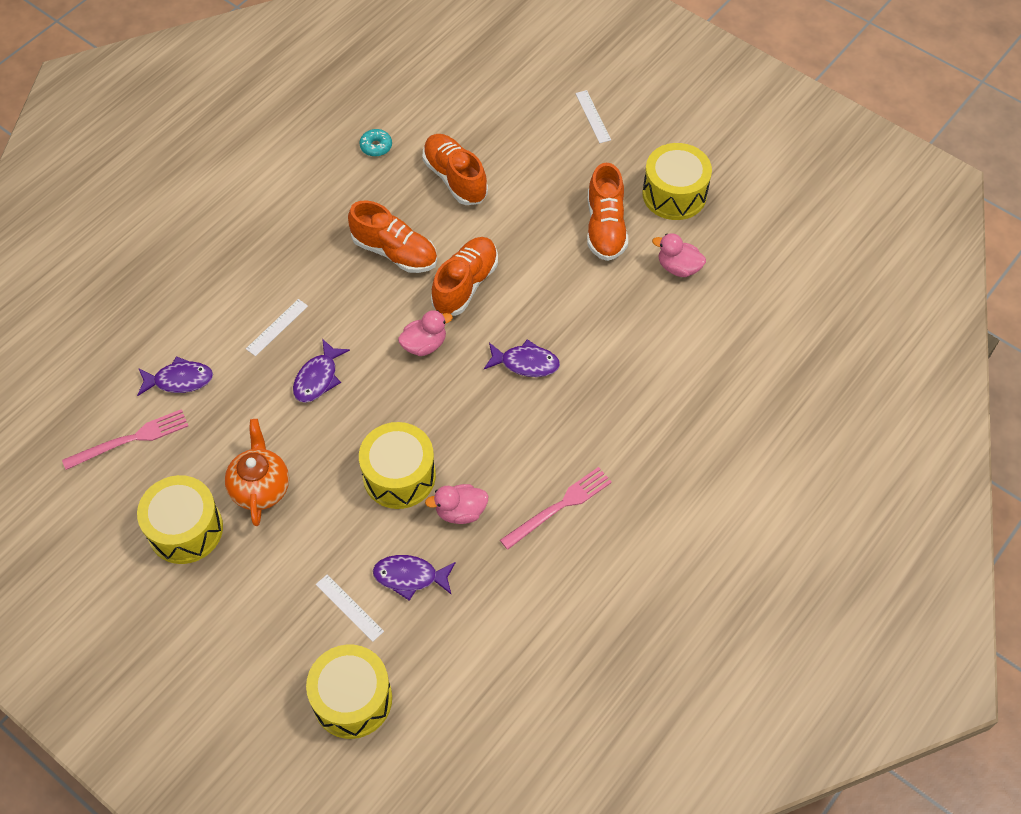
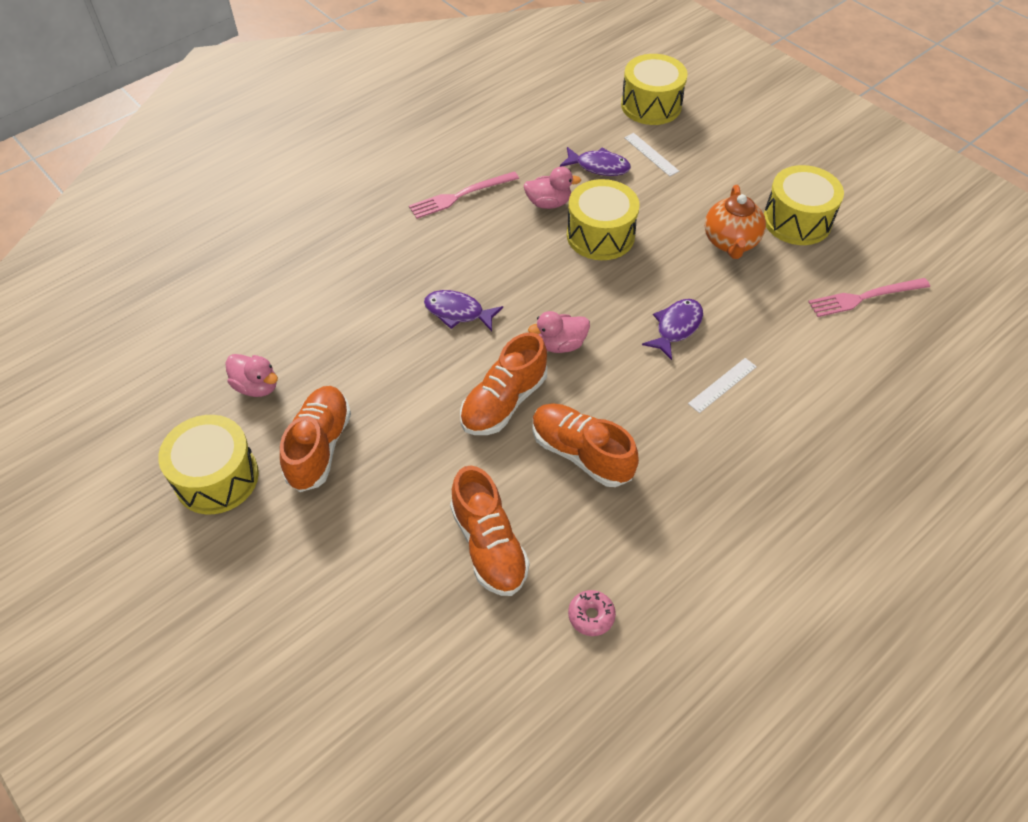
camera: 170 degrees left, 5 degrees down
purple fish [137,356,213,396] -> none
turquoise donut [360,129,392,157] -> pink donut [568,590,616,636]
white ruler [575,90,611,143] -> none

